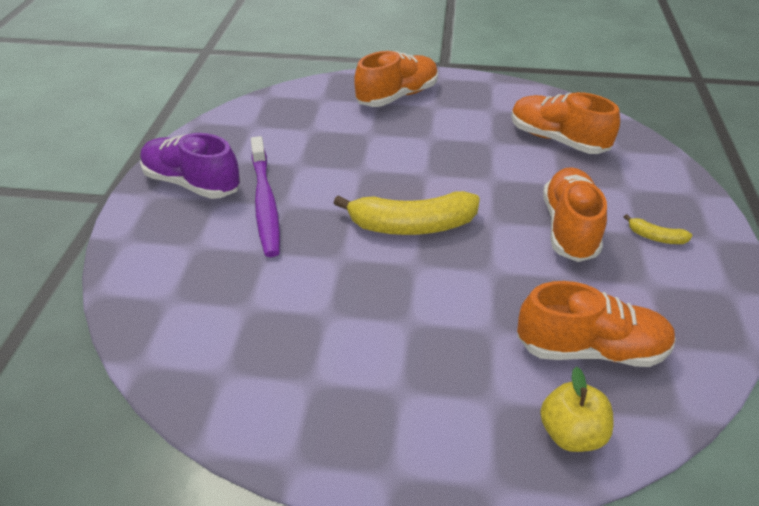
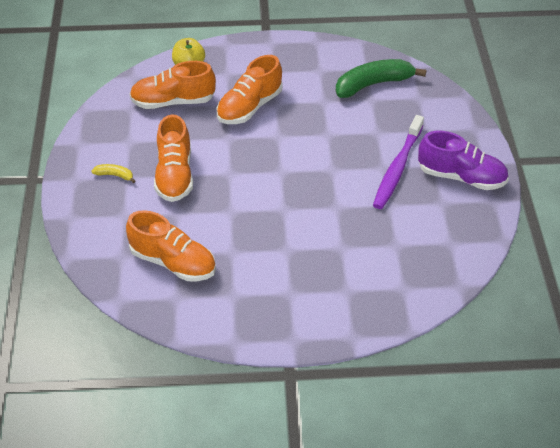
camera: 170 degrees right, 5 degrees up
purple toothbrush [251,136,280,257] -> purple toothbrush turned 135 degrees counterclockwise [373,115,424,209]
yellow banana [334,191,480,235] -> none
orange shoe [354,51,438,107] -> orange shoe moved to [217,55,282,124]
none -> green banana [336,59,426,98]

